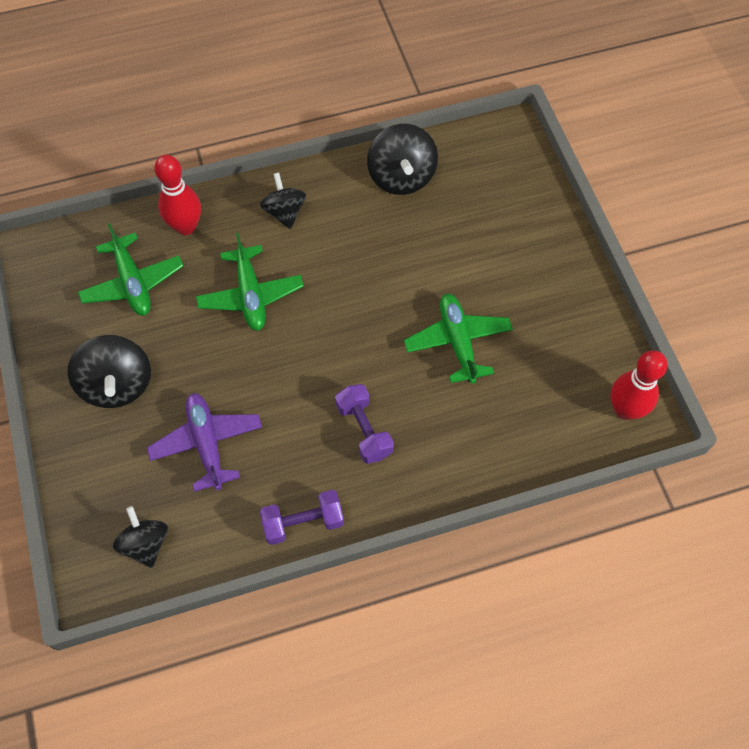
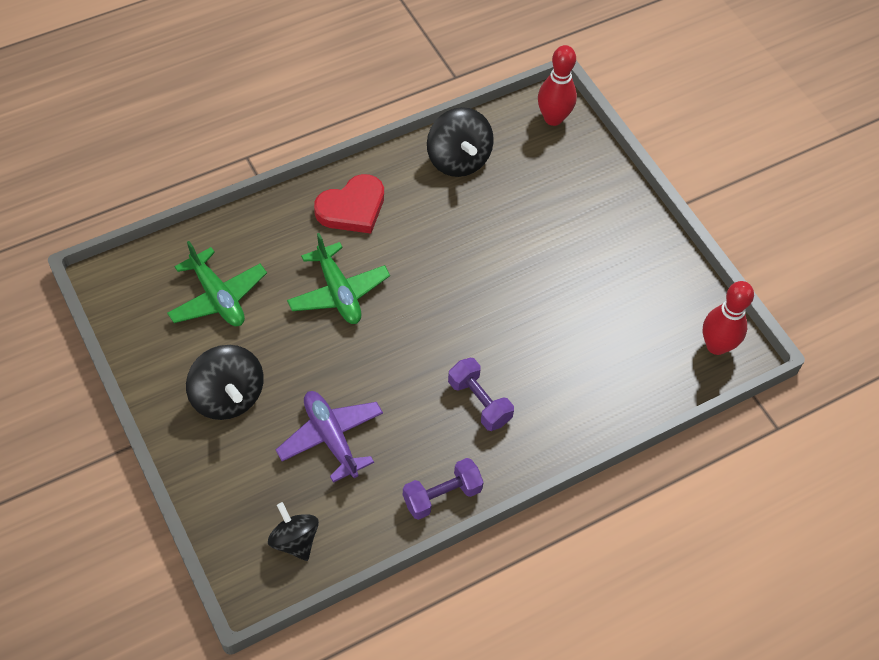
camera: 15 degrees left, 5 degrees down
red bowling pin [154,155,201,235] -> red bowling pin moved to [538,45,577,126]
black spinning top [260,173,306,229] -> red heart [314,174,384,234]
green plane [404,294,513,384] -> none

